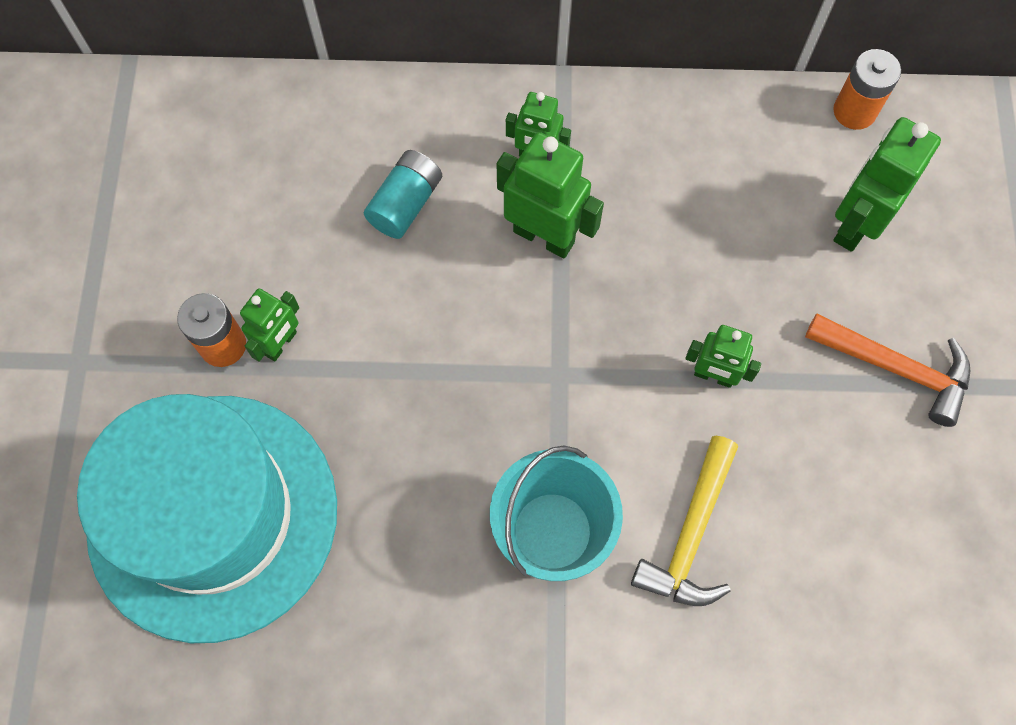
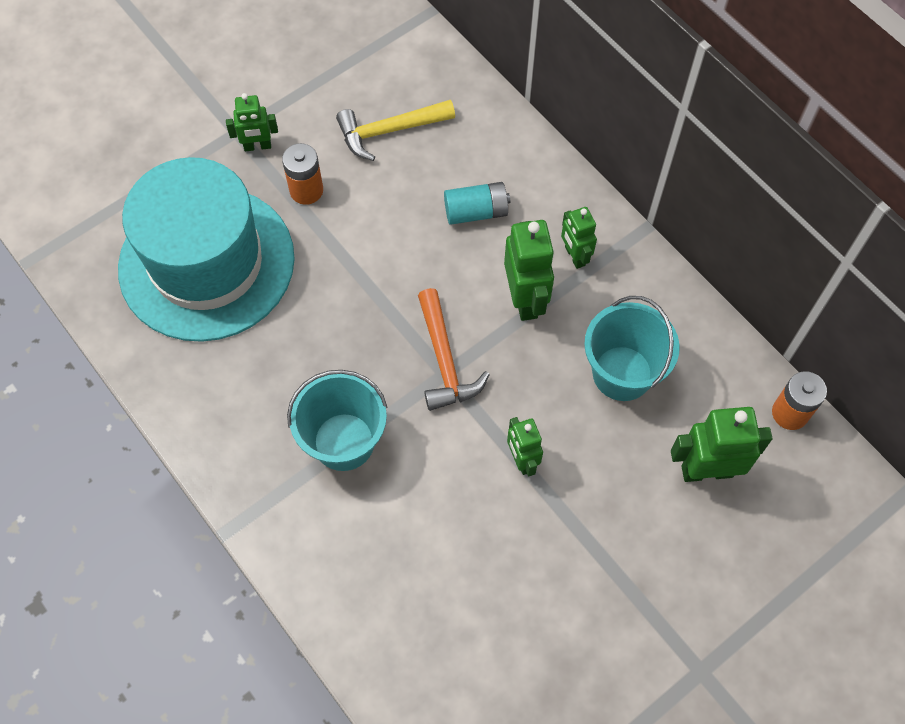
camera: 50 degrees right, 5 degrees down
green robot [240,288,299,362] -> green robot moved to [226,93,278,151]
yellow hammer [631,436,738,606] -> yellow hammer moved to [336,100,455,161]
orange hammer [805,314,970,427] -> orange hammer moved to [418,288,490,411]
none -> turquoise bucket [584,296,680,401]

